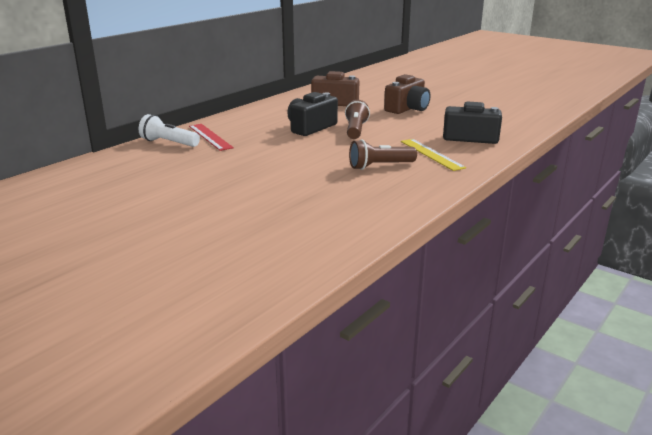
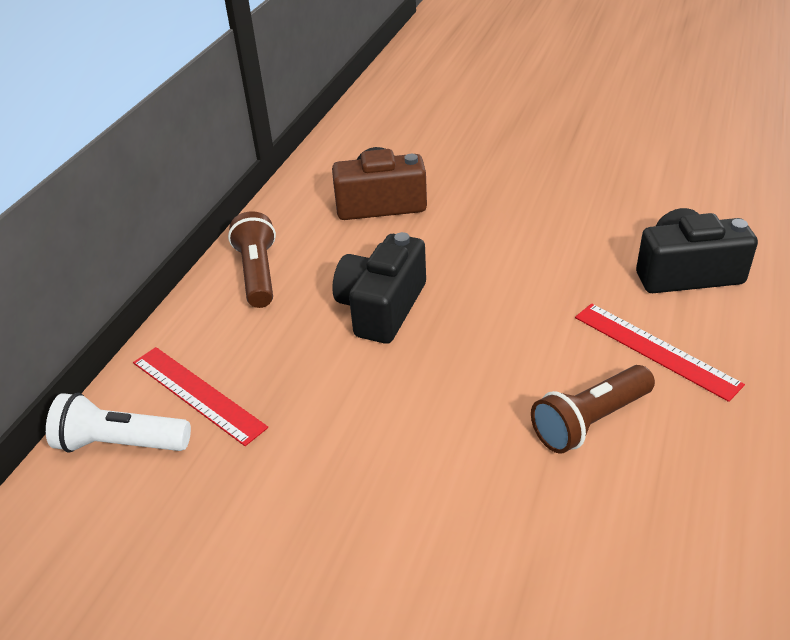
camera: 15 degrees left, 15 degrees up
brown flashlight [345,100,370,139] -> brown flashlight moved to [228,211,276,308]
brown camera [384,74,430,114] -> none
yellow ruler [401,139,466,171] -> red ruler [575,303,745,402]

